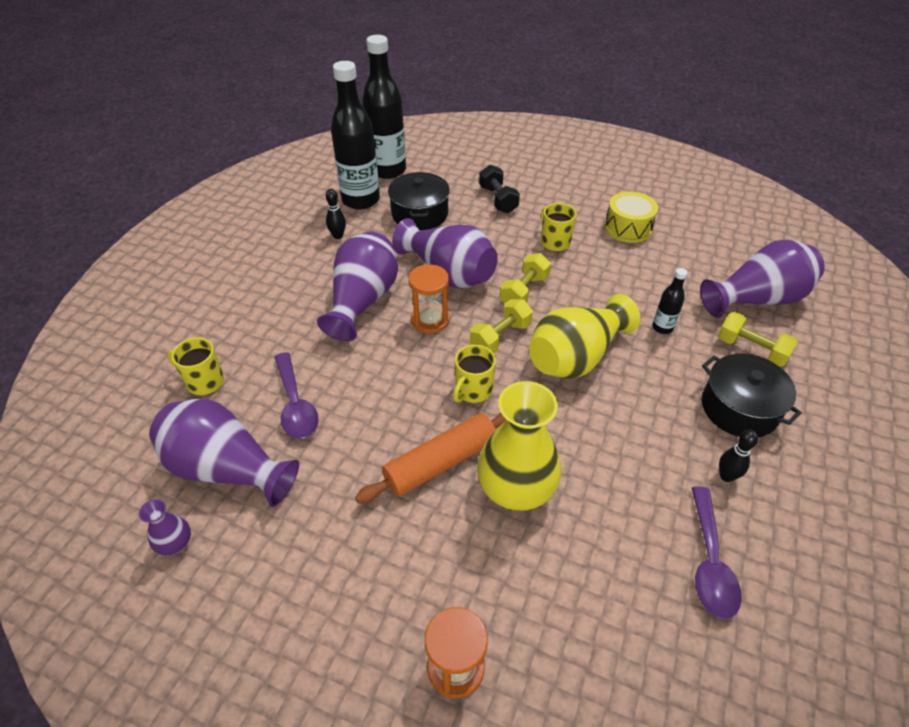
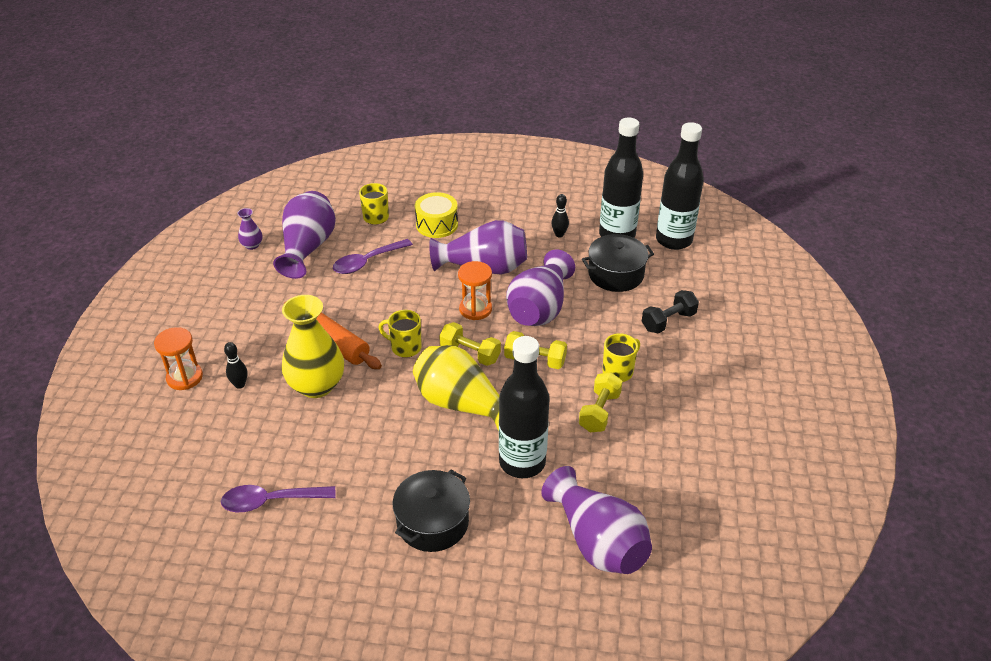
camera: 75 degrees right, 5 degrees down
yellow drum [605,191,658,243] -> yellow drum moved to [415,192,458,238]
black bottle [653,268,688,334] -> black bottle [499,336,550,478], size x2.23
yellow dumbbell [718,312,798,367] -> yellow dumbbell moved to [579,372,623,432]
black bowling pin [719,430,758,482] -> black bowling pin moved to [224,342,247,389]

